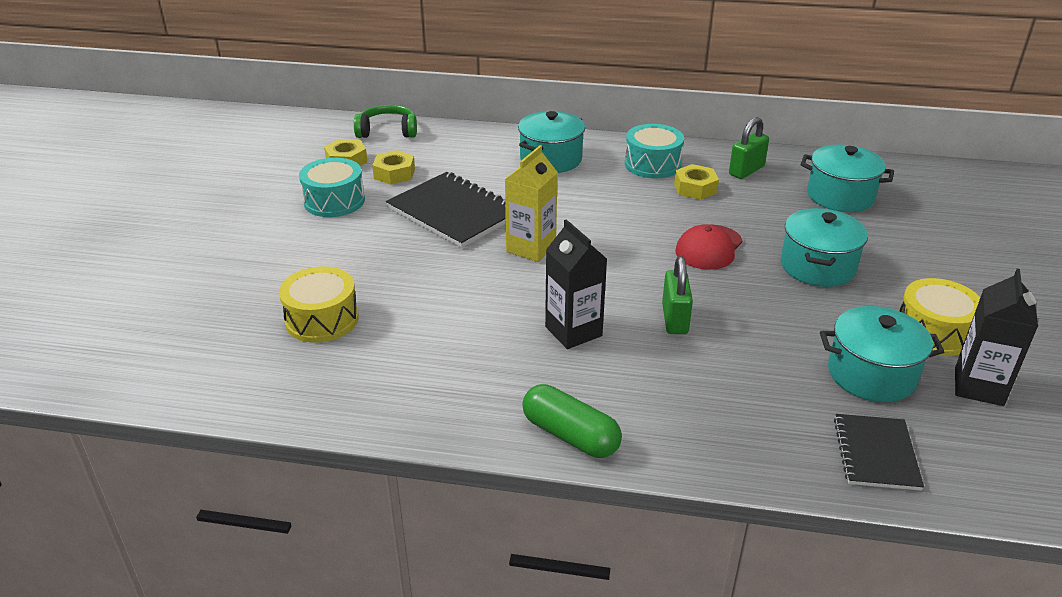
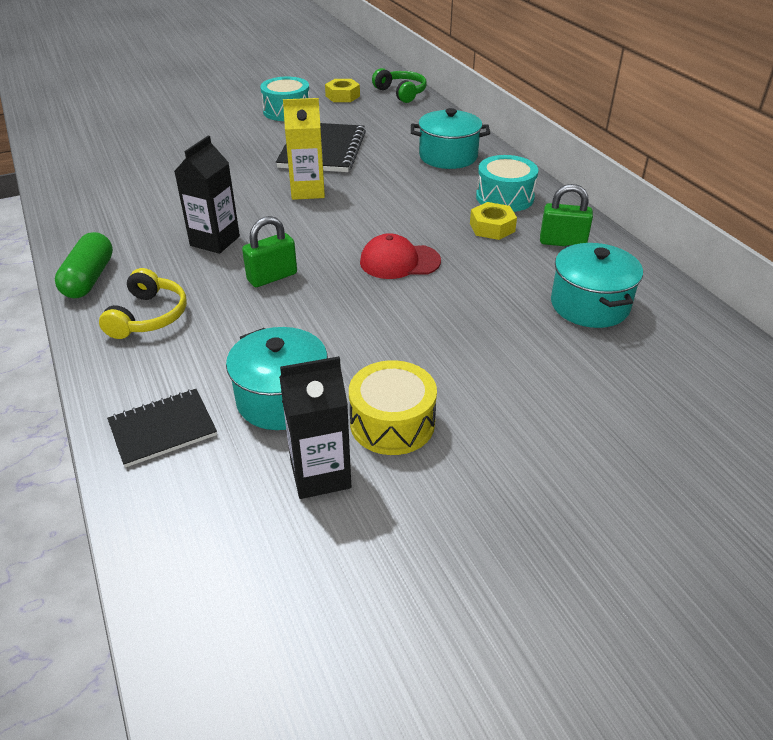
camera: 55 degrees right, 5 degrees up
yellow drum [279,266,359,343] -> none
yellow nut [372,150,415,185] -> none
turquoise pot [781,208,868,287] -> none
none -> yellow headphones [99,268,187,339]

